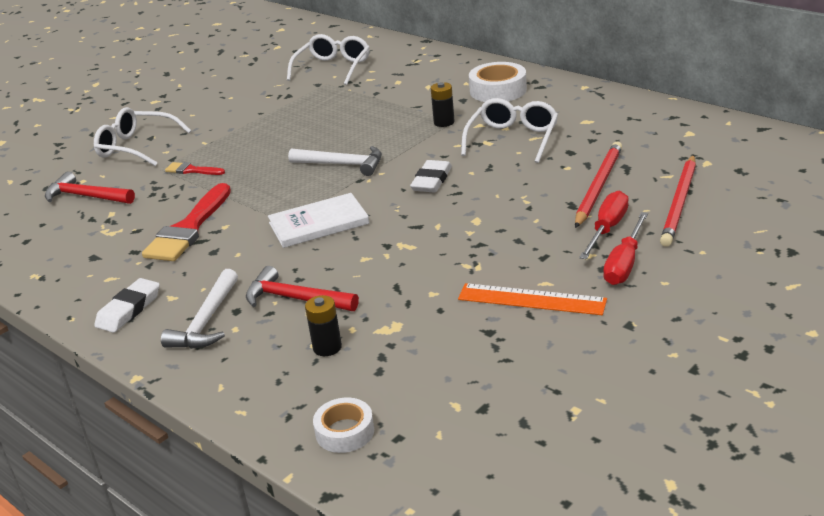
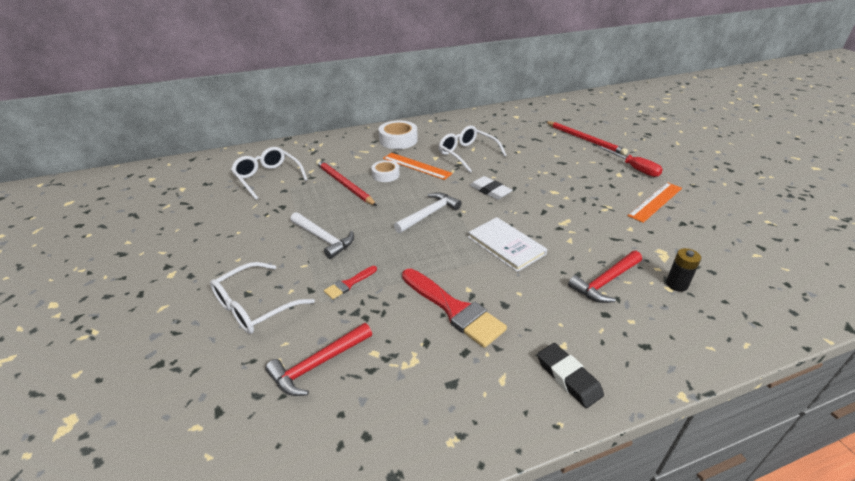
camera: 65 degrees left, 5 degrees up
white eraser [94,278,160,333] -> black eraser [537,343,604,408]
white hammer [161,269,238,349] -> white hammer moved to [290,212,354,259]
white book [268,193,369,248] -> white book turned 45 degrees counterclockwise [468,217,547,272]
white tape [313,397,374,453] -> white tape moved to [371,160,400,182]
black battery [431,82,455,127] -> orange ruler [383,153,453,180]
red pencil [575,141,622,228] -> red pencil moved to [316,159,377,206]
red screwdriver [579,191,629,260] -> none

